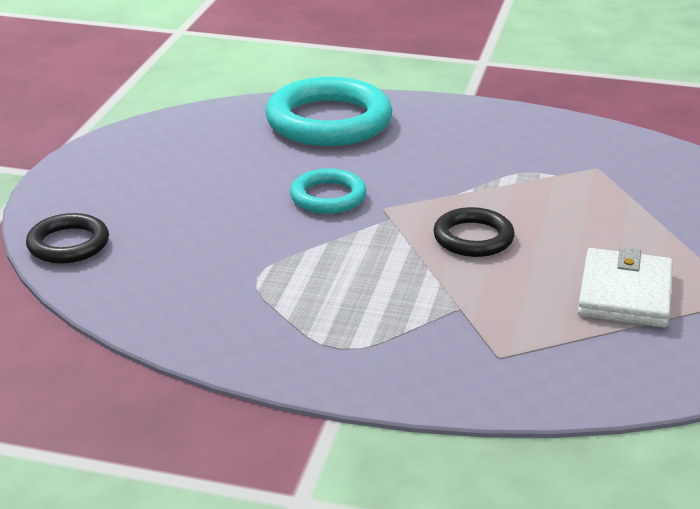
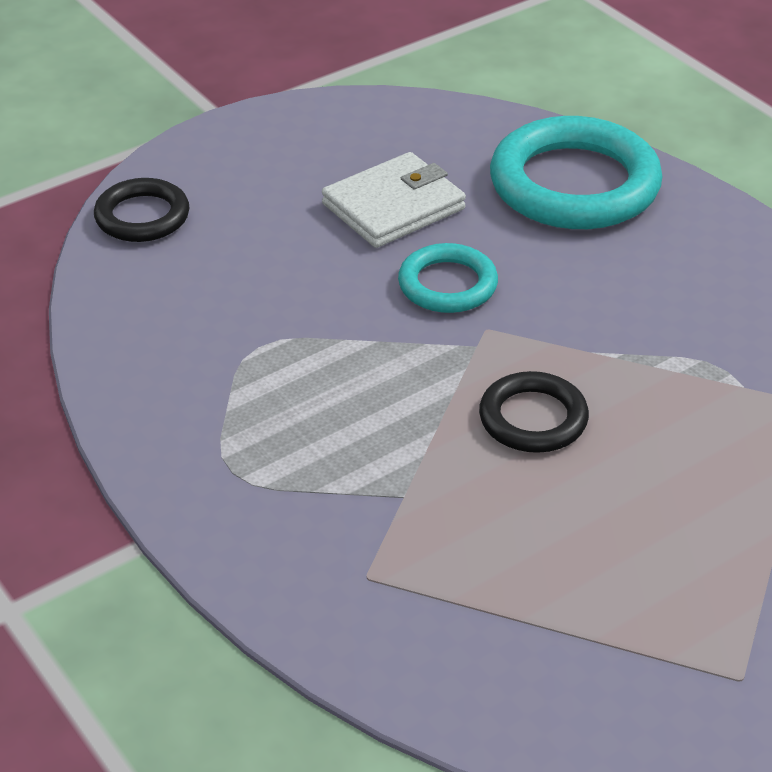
camera: 40 degrees right, 10 degrees up
white wallet [578,247,673,328] -> white wallet moved to [322,152,466,248]

